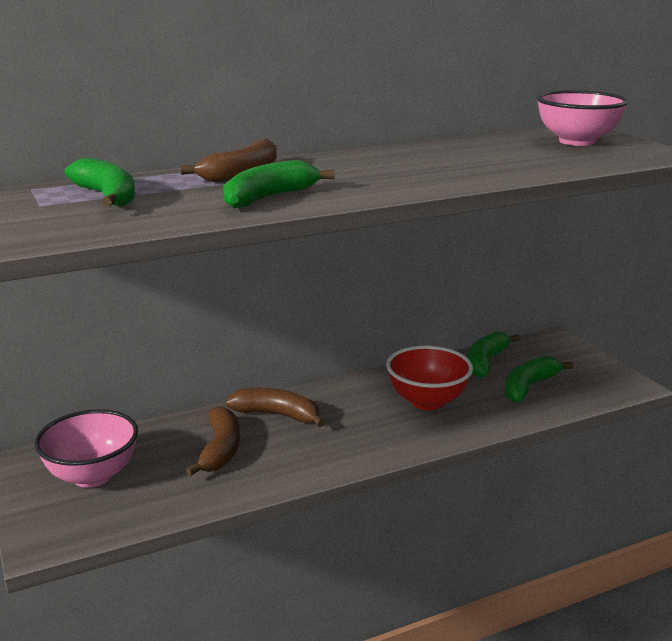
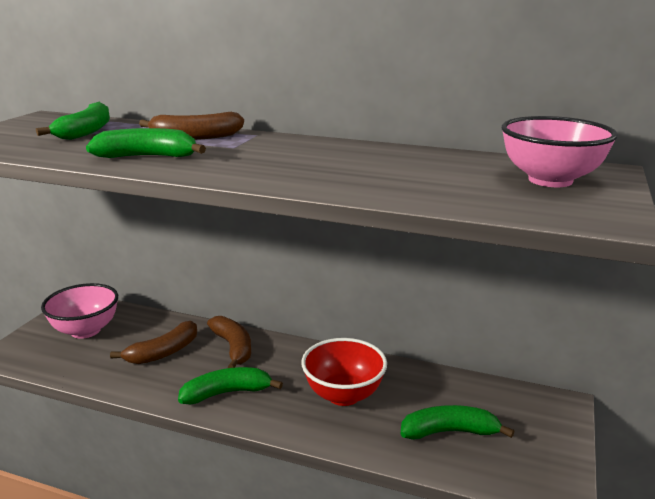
camera: 45 degrees right, 0 degrees up
green banana [468,332,520,378] -> green banana moved to [178,367,283,404]

